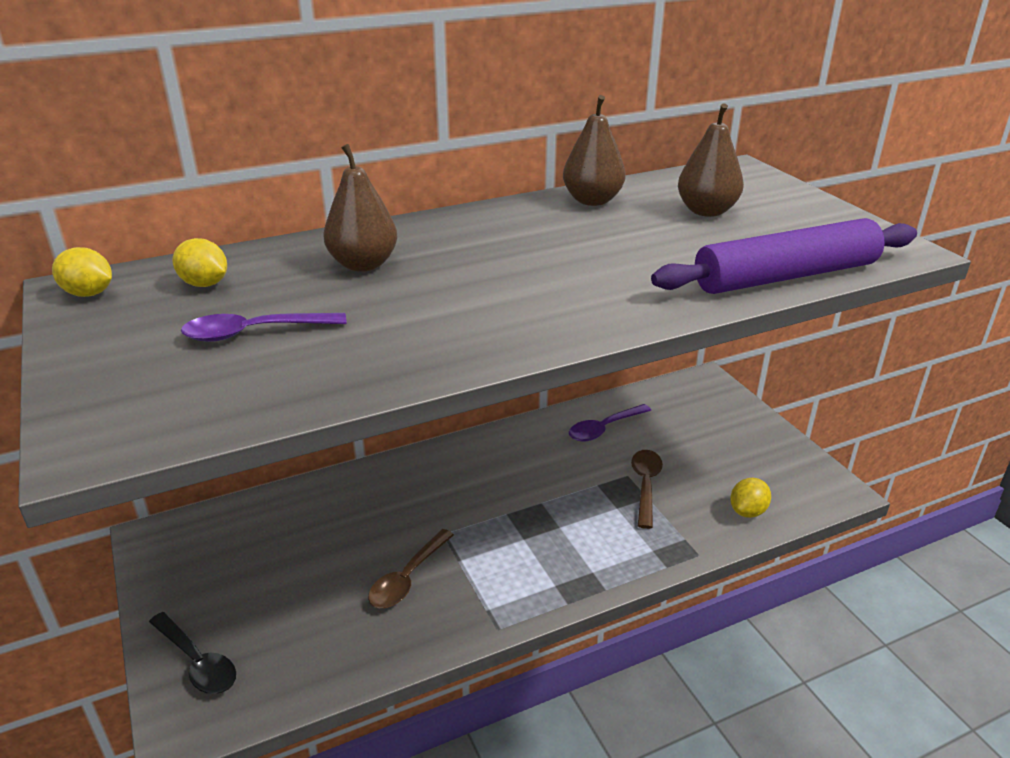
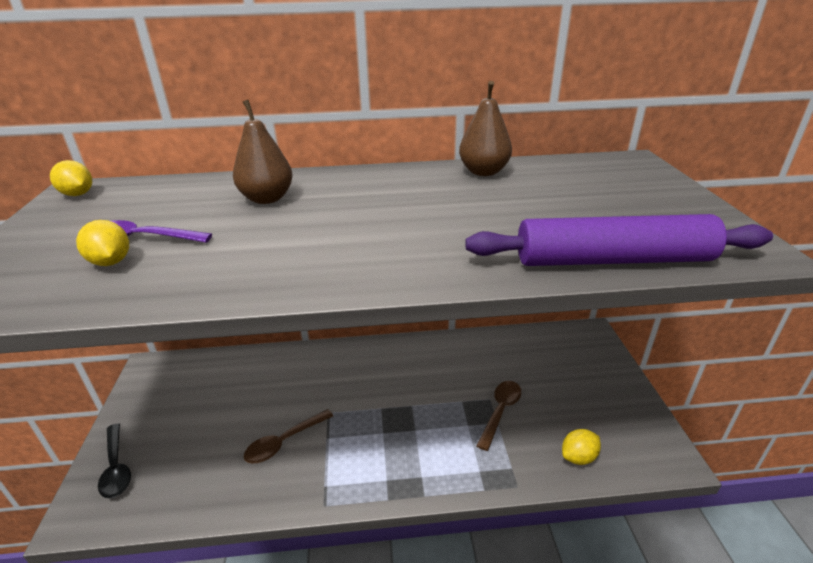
camera: 20 degrees right, 0 degrees up
yellow lemon [173,238,227,287] -> yellow lemon moved to [76,220,129,266]
purple spoon [569,404,651,442] -> none
brown pear [678,103,744,217] -> none

